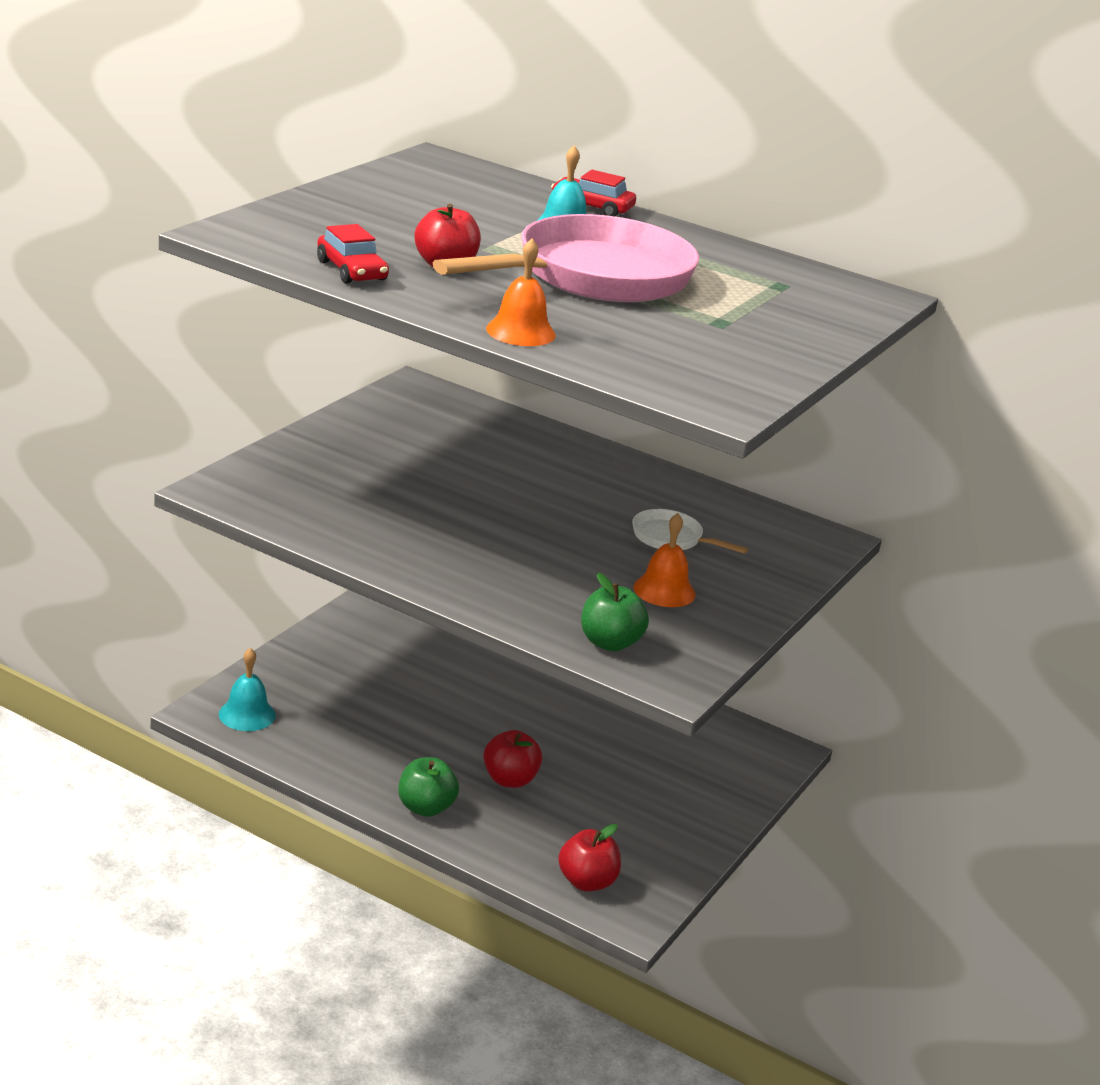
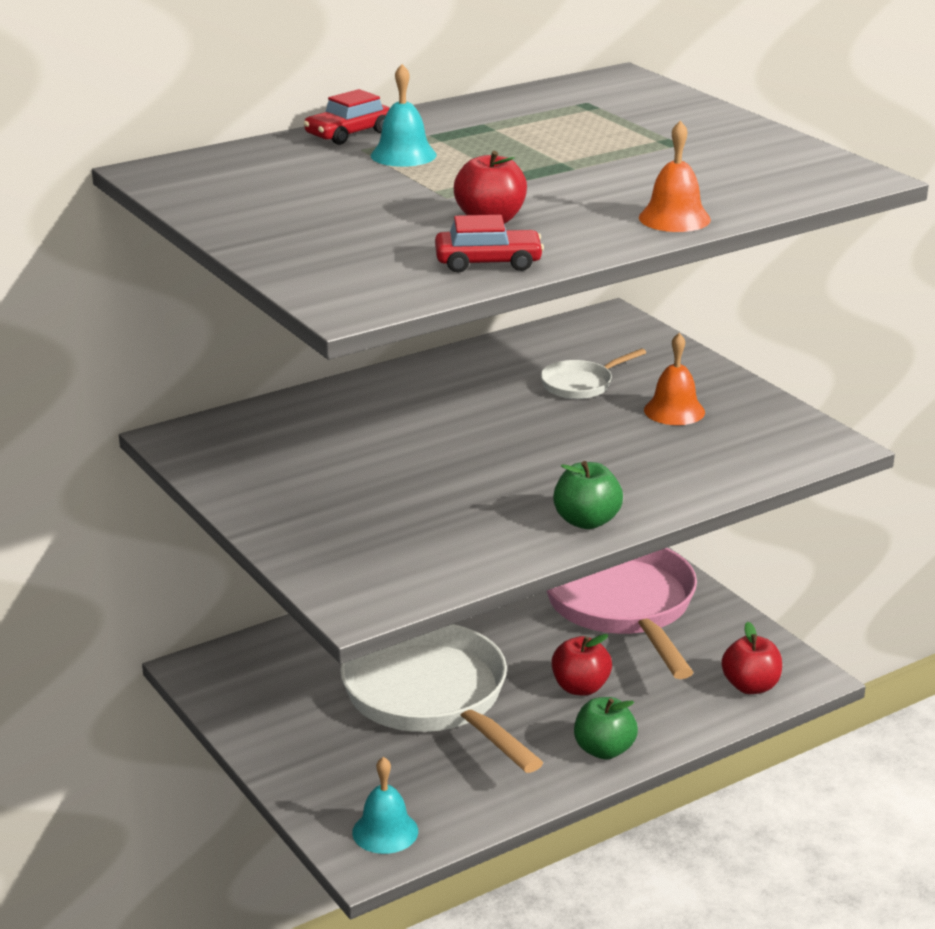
camera: 60 degrees left, 0 degrees up
pink pan [433,214,699,302] -> pink pan moved to [547,548,697,679]
green apple [581,573,649,652] -> green apple moved to [553,461,623,529]
none -> white pan [340,624,543,773]

